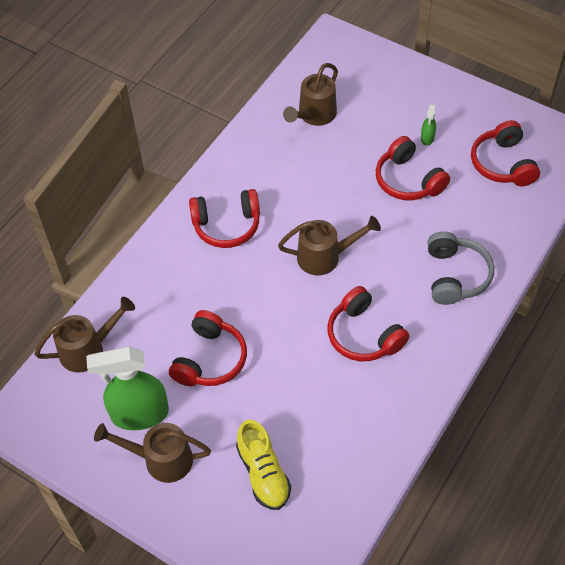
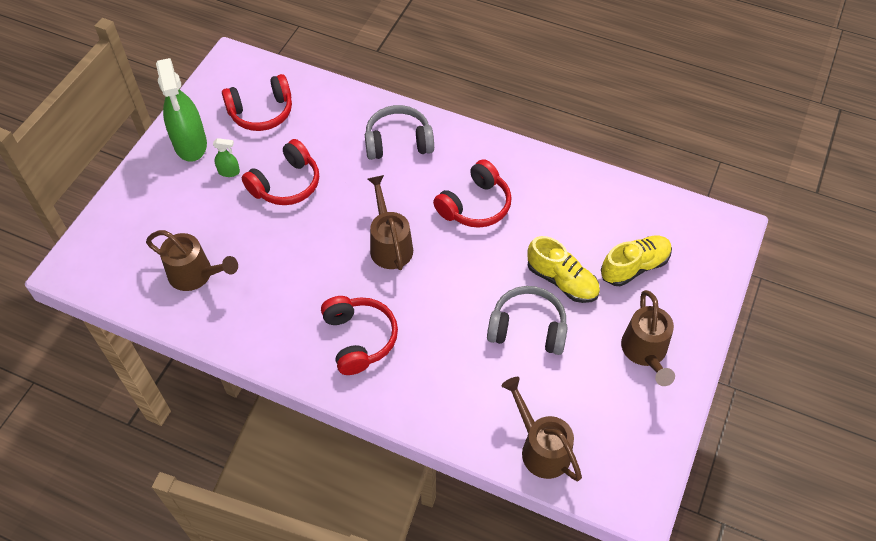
camera: 100 degrees left, 0 degrees up
green spray bottle [86,346,169,430] -> green spray bottle moved to [156,58,207,162]
red headphones [169,310,247,386] -> grey headphones [487,286,568,355]
none -> yellow shoe [528,236,600,303]

